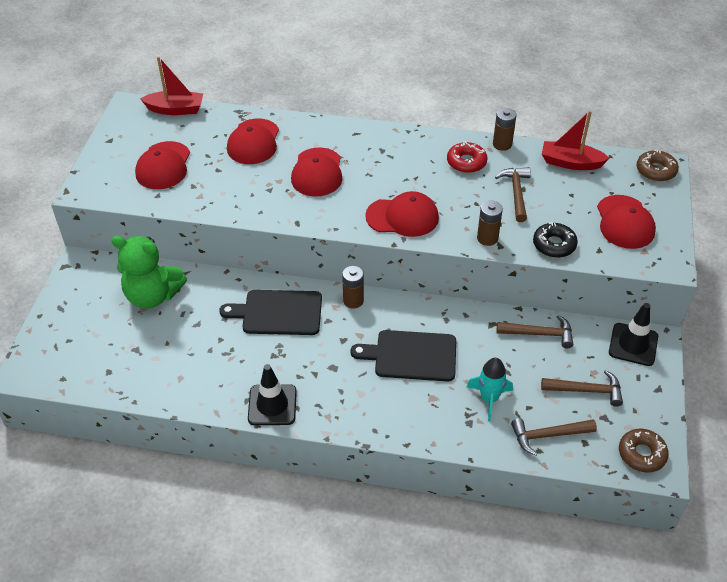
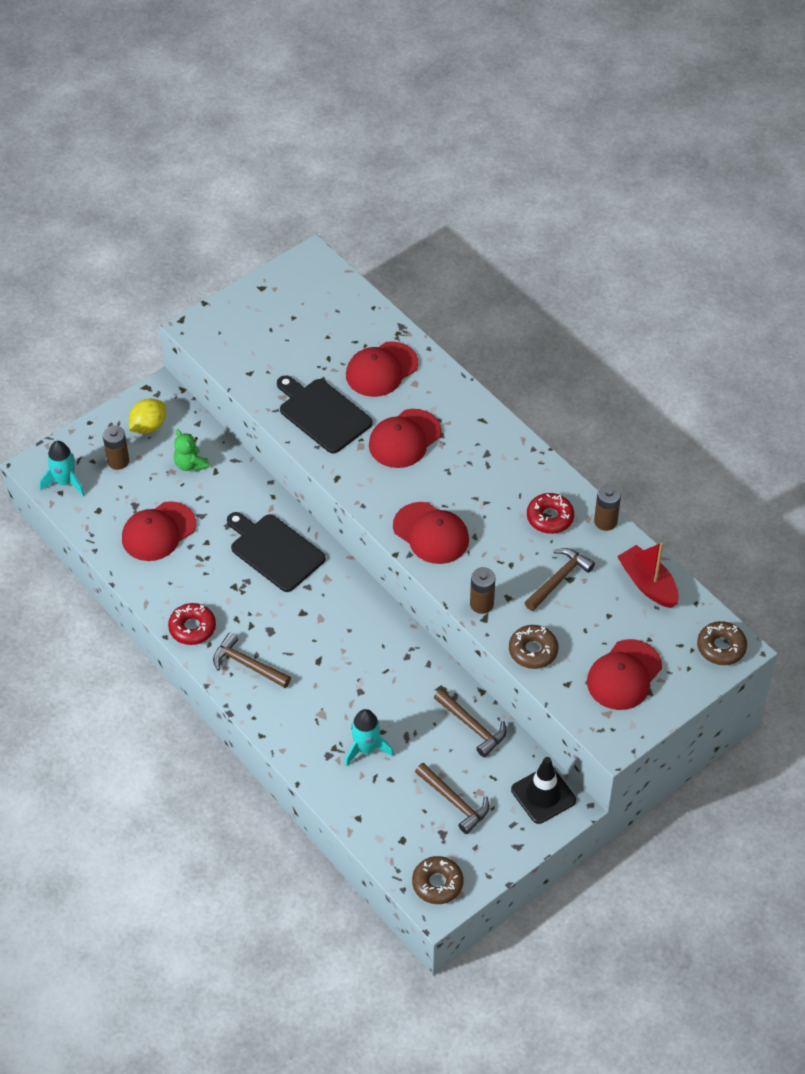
camera: 40 degrees right, 5 degrees up
green teddy bear [111,236,187,309] -> green teddy bear [174,429,209,472], size x0.51
red cap [135,141,190,189] -> red cap moved to [122,501,196,561]
red boat [140,56,203,115] -> none
black traffic cone [248,364,297,425] -> red donut [168,603,216,645]
brown battery [342,266,364,308] -> brown battery moved to [103,426,129,470]
black cutting board [350,330,456,382] -> black cutting board moved to [277,375,373,454]
brown hammer [511,418,597,455] -> brown hammer moved to [213,633,291,688]
black donut [533,222,578,258] -> brown donut [509,625,558,669]
none -> turquoise rocket [40,441,85,496]
none -> yellow lemon [129,399,166,434]

